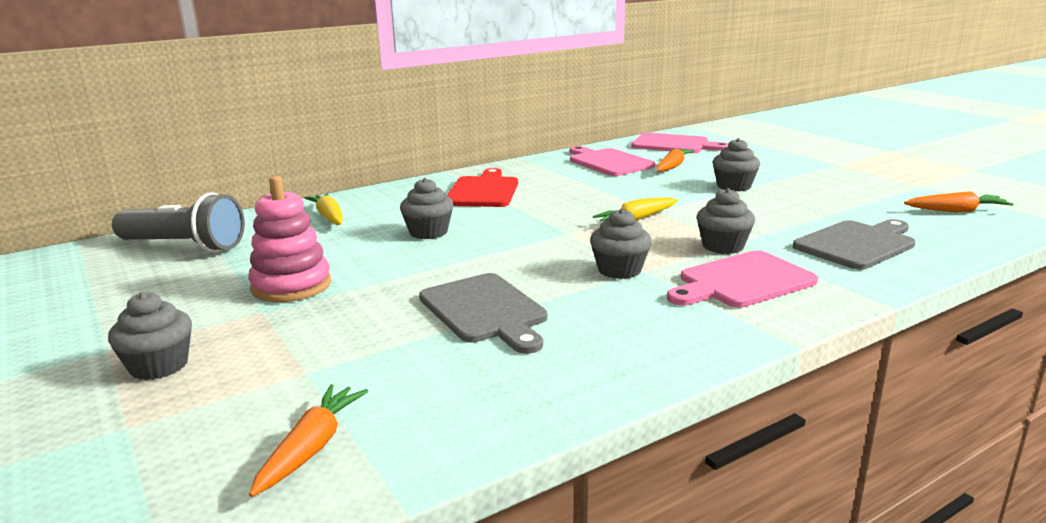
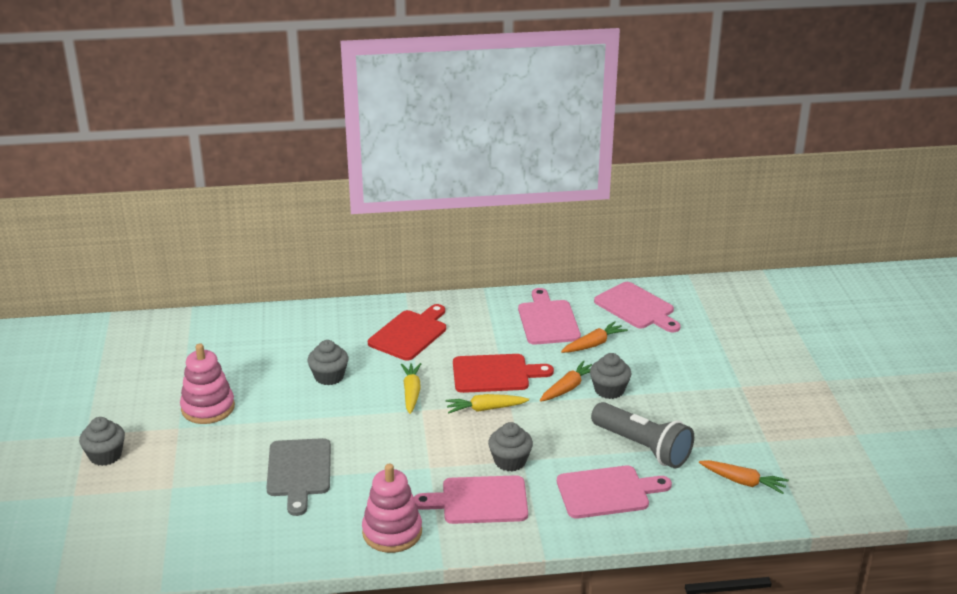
camera: 25 degrees right, 10 degrees up
grey flashlight [112,192,245,252] -> grey flashlight moved to [591,402,694,468]
orange carrot [249,384,368,497] -> orange carrot moved to [540,360,592,402]
yellow carrot [305,193,343,225] -> yellow carrot moved to [401,363,421,414]
grey cupcake [590,208,652,279] -> none
grey cutting board [793,219,916,270] -> pink cutting board [557,466,672,519]
none -> pink stacking toy [362,464,422,553]
none -> red cutting board [453,354,554,393]

